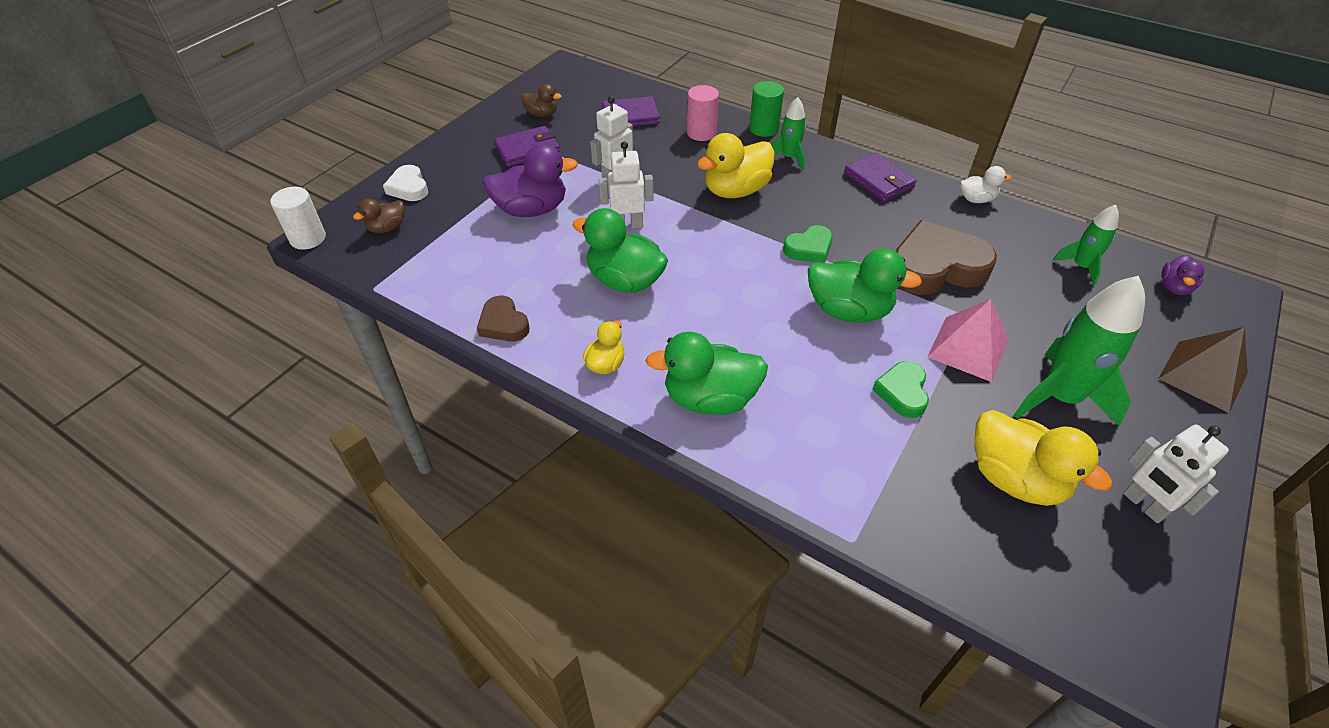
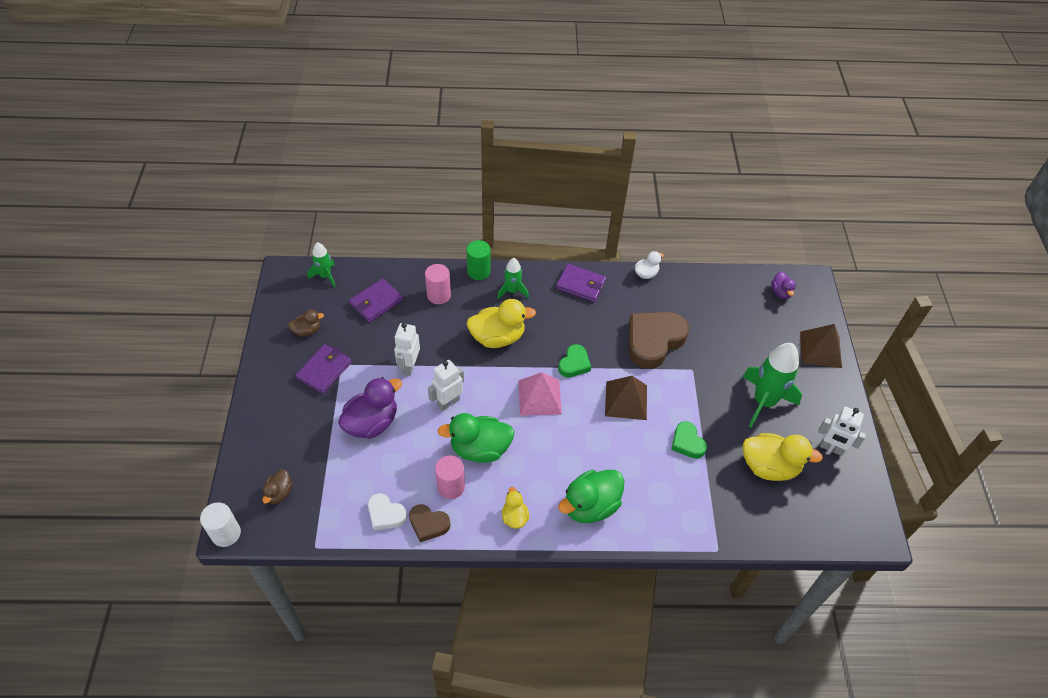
camera: 35 degrees left, 5 degrees up
white heart [383,165,428,201] -> white heart moved to [368,493,407,530]
yellow duck [697,133,775,198] -> yellow duck turned 120 degrees counterclockwise [467,299,536,348]
green duck [808,248,922,323] -> brown pyramid [605,376,647,420]
pink pyramid [927,299,1008,382] -> pink pyramid moved to [518,372,562,416]
green rocket [1053,205,1119,286] -> green rocket moved to [308,242,336,287]
none -> pink cylinder [435,456,465,499]

